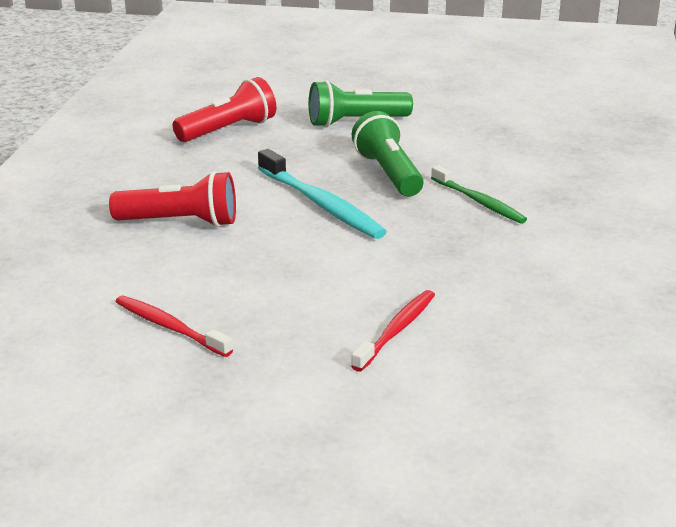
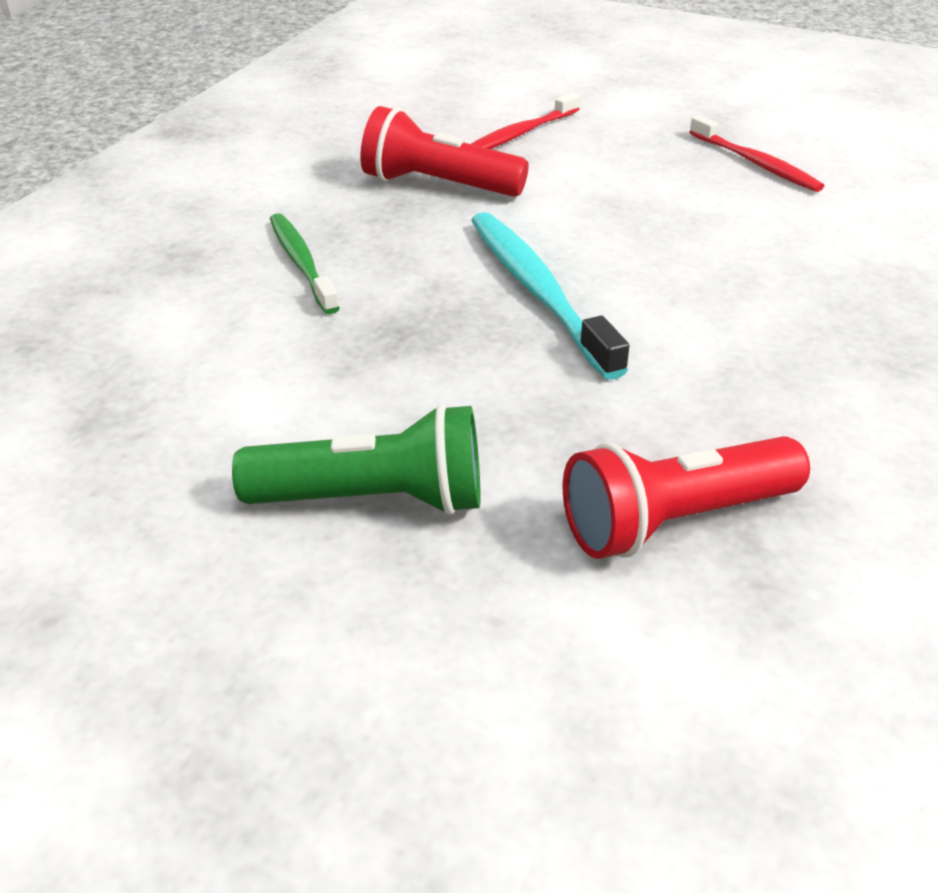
camera: 165 degrees left, 10 degrees up
red flashlight [109,171,236,227] -> red flashlight moved to [360,106,529,197]
green flashlight [352,111,424,197] -> none

